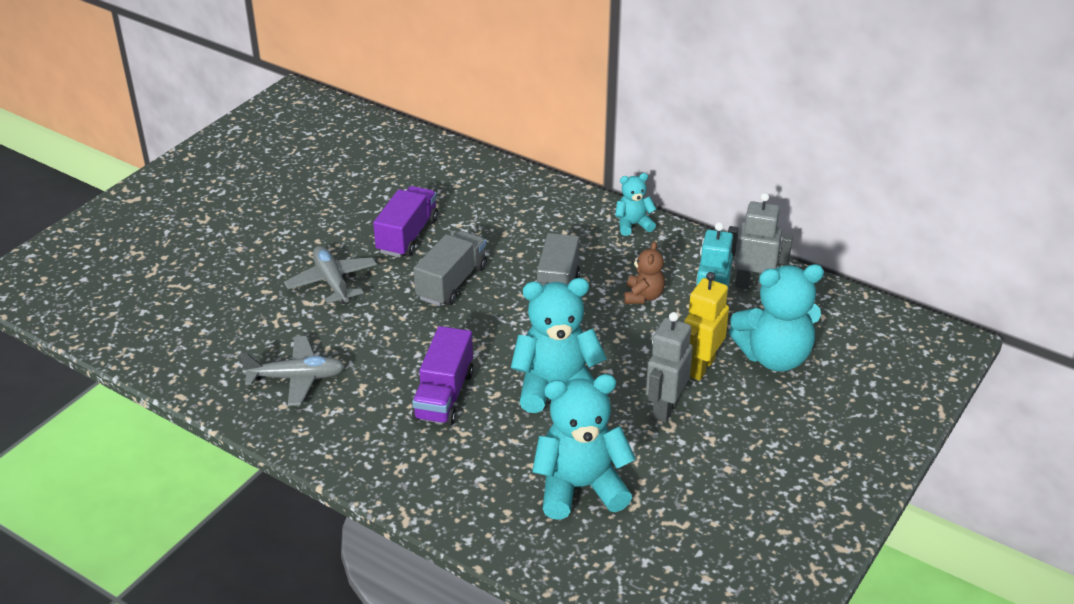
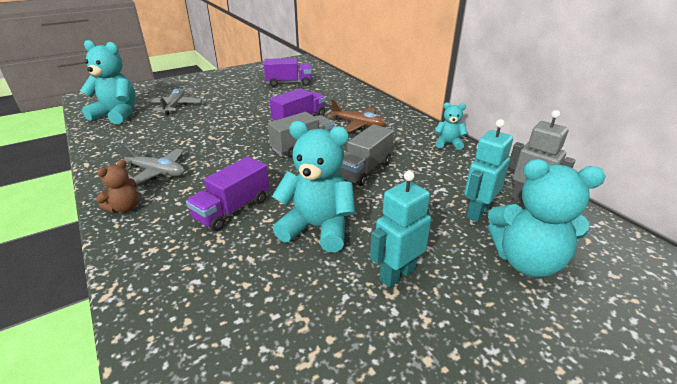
camera: 25 degrees right, 5 degrees down
grey plane [284,246,377,304] -> grey plane moved to [146,89,202,116]
turquoise teddy bear [532,374,636,520] -> turquoise teddy bear moved to [80,40,136,124]
brown teddy bear [624,241,665,304] -> brown teddy bear moved to [96,160,139,213]
grey robot [646,312,693,423] -> turquoise robot [370,171,431,288]
yellow robot [684,272,729,381] -> none
none -> purple truck [264,58,312,87]
none -> brown plane [328,100,386,132]

